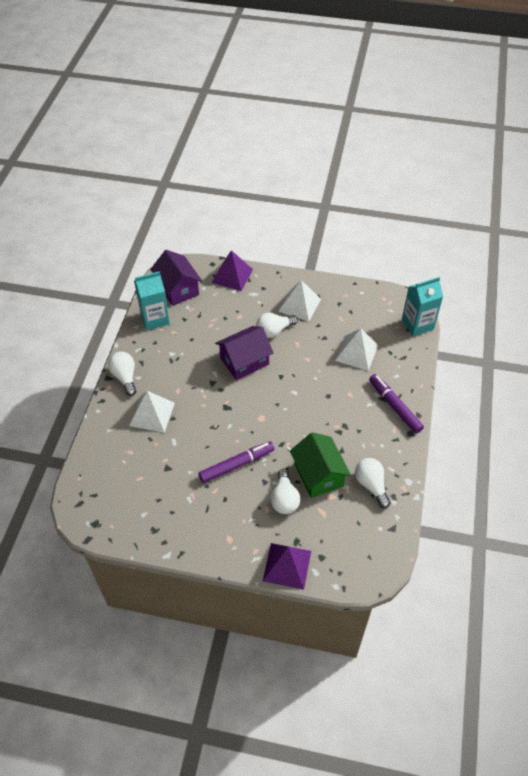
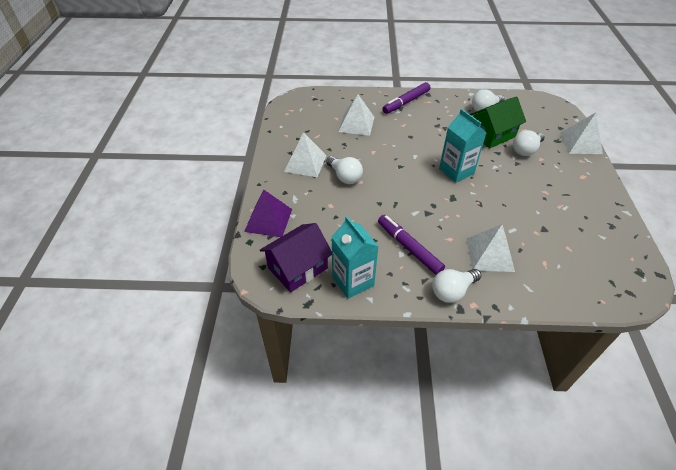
camera: 100 degrees left, 5 degrees down
purple marker [199,441,275,483] -> purple marker moved to [378,215,445,275]
purple house [215,326,273,380] -> none
purple pyramid [263,543,311,590] -> white pyramid [560,113,603,154]
white light bulb [271,469,300,514] -> white light bulb turned 150 degrees clockwise [513,130,545,156]
turquoise carton [402,277,443,336] -> turquoise carton moved to [439,109,487,183]

